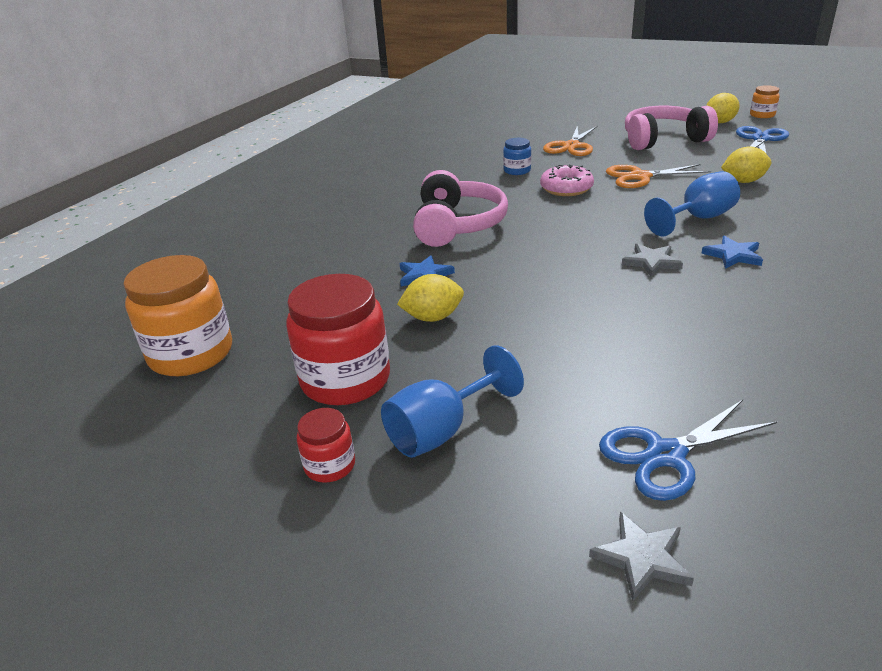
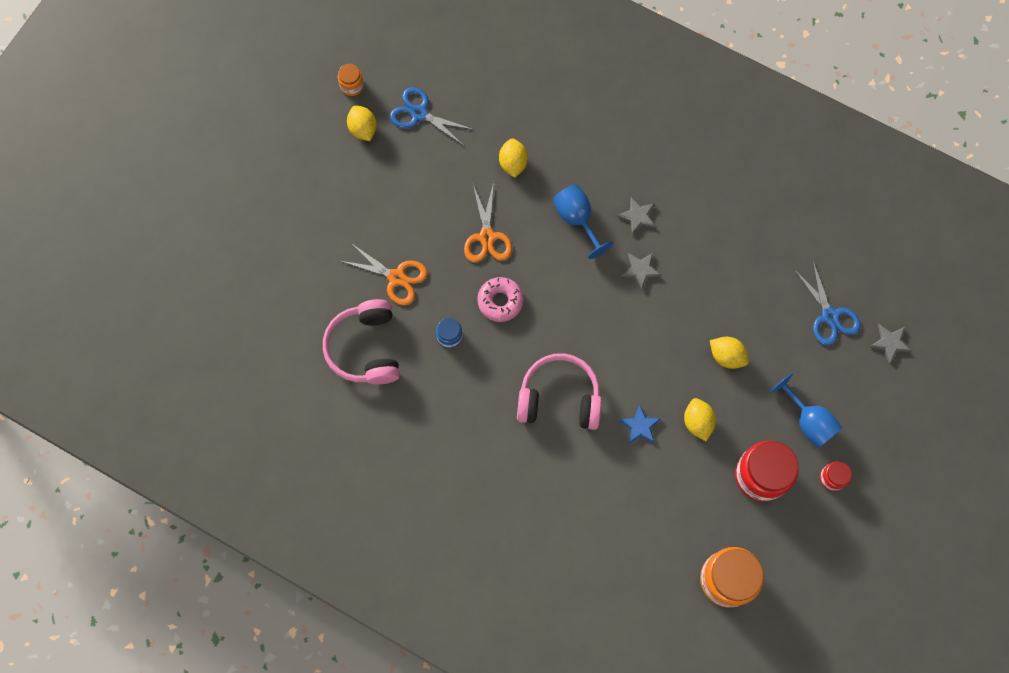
camera: 90 degrees left, 40 degrees up
pink headphones [625,106,718,150] -> pink headphones moved to [323,299,400,384]
blue star [701,236,763,269] -> grey star [617,197,656,235]
none -> yellow lemon [710,337,749,369]

